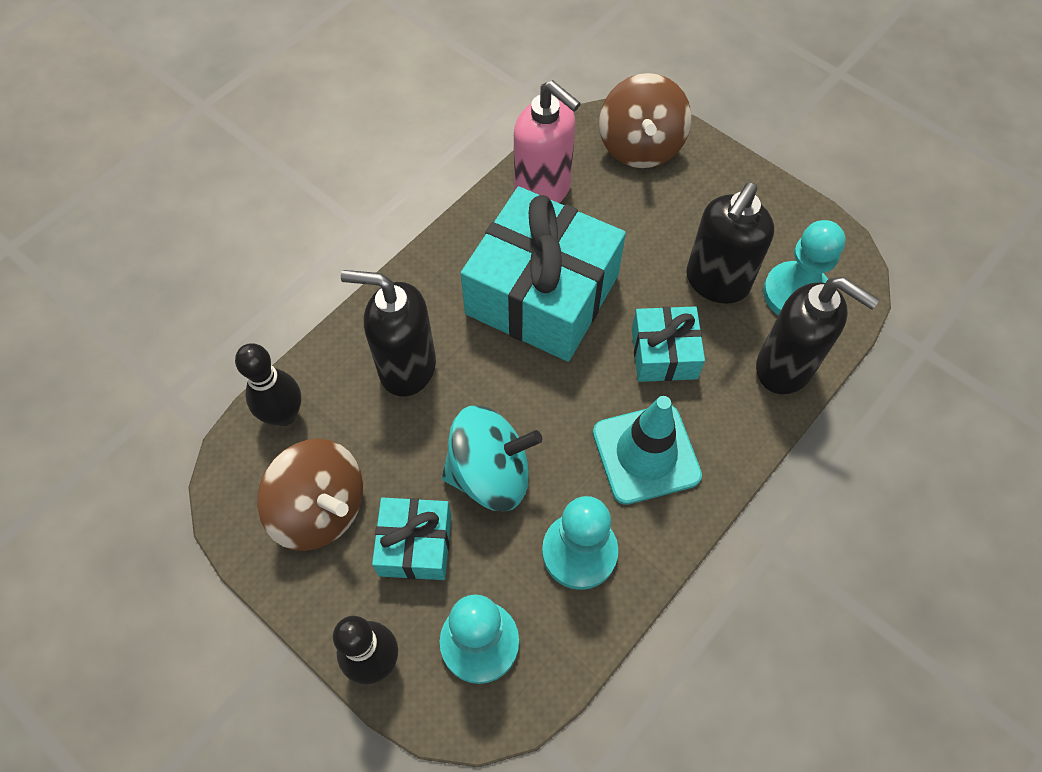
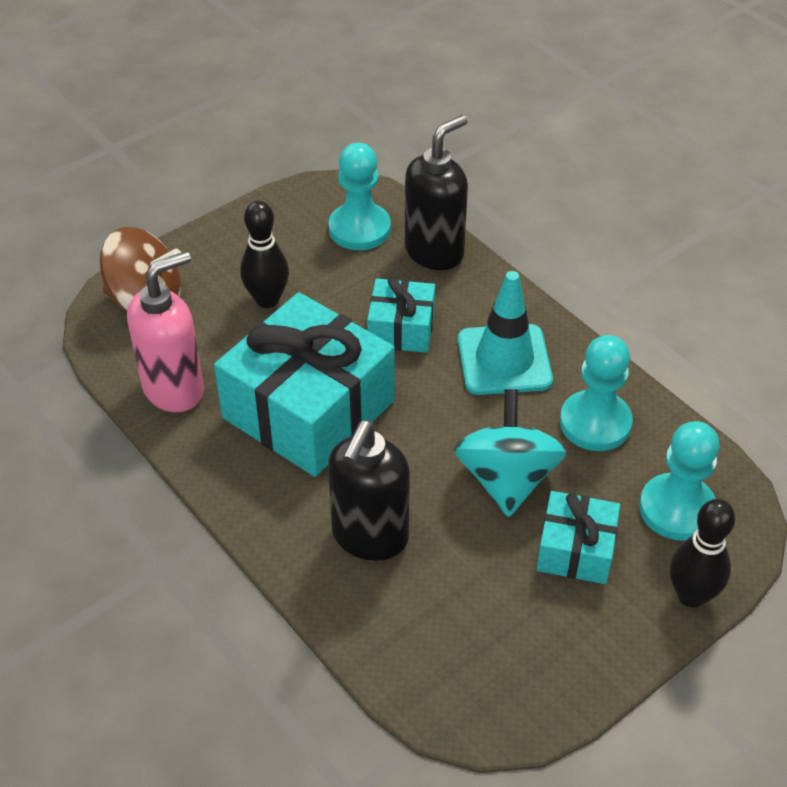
camera: 80 degrees left, 15 degrees down
black bowling pin [235,343,301,426] -> black bowling pin moved to [240,201,289,308]
brown spinning top [257,439,363,551] -> none
black soap dispenser [686,183,774,304] -> none

